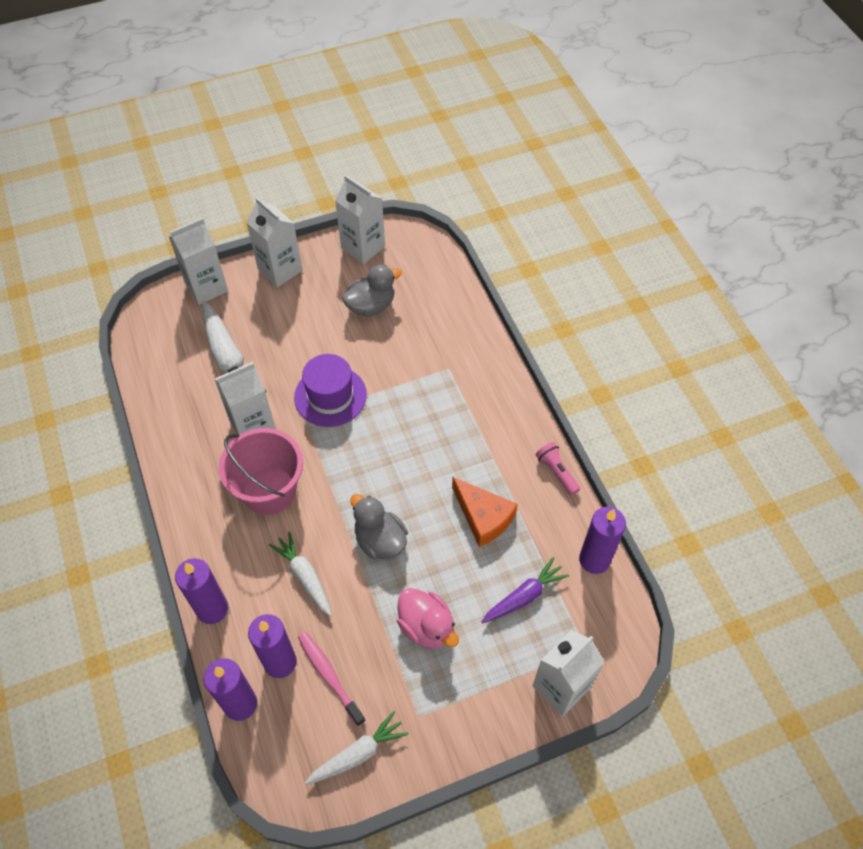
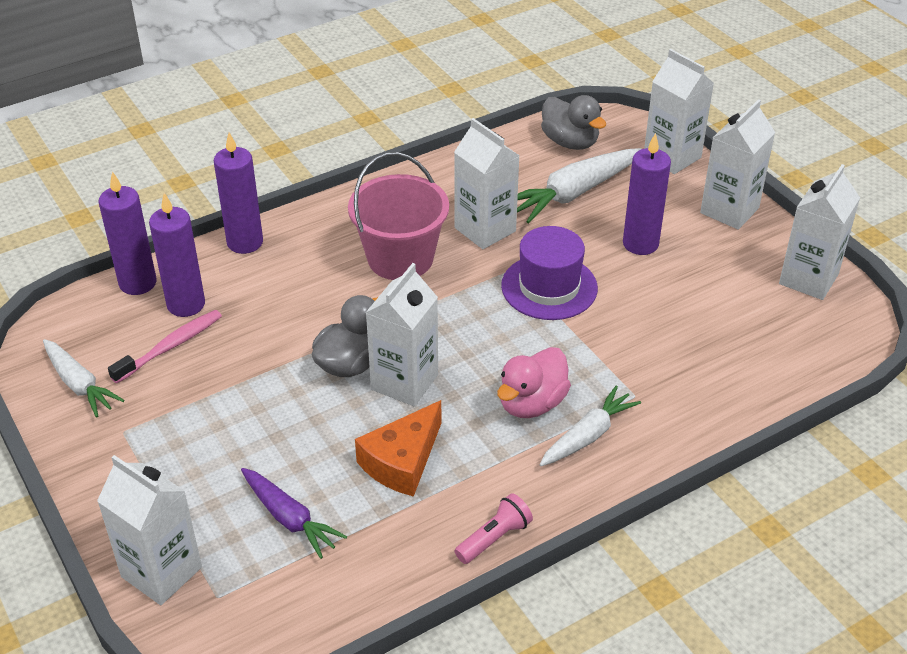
camera: 80 degrees right, 15 degrees down
white carrot [269,531,332,616] -> white carrot moved to [539,386,641,466]
grey duck [342,265,402,317] -> grey duck moved to [541,95,606,150]
pink duck [397,588,459,649] -> pink duck moved to [497,347,571,418]
purple candle [579,507,626,574] -> purple candle moved to [623,133,671,255]
none -> white carton [366,263,438,406]

